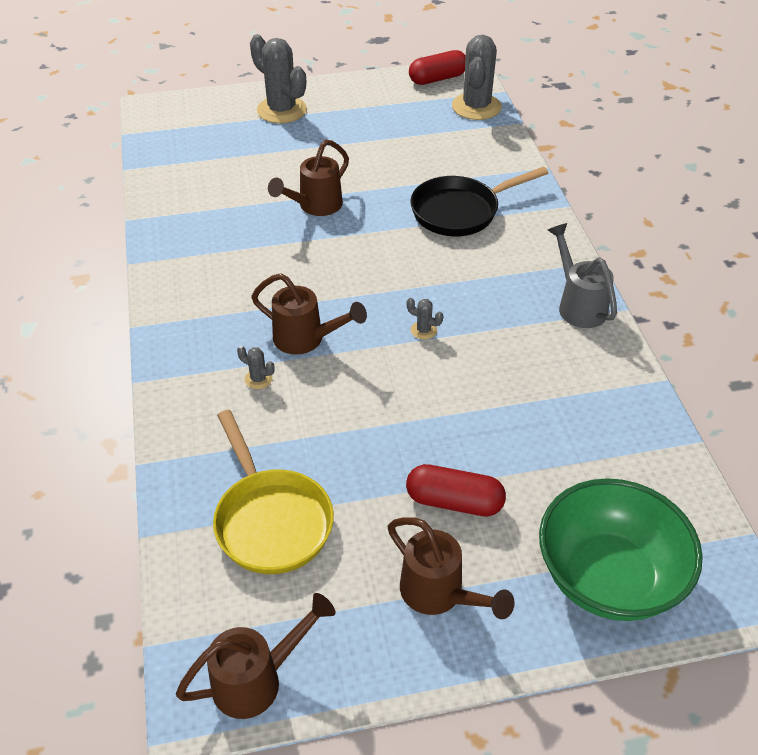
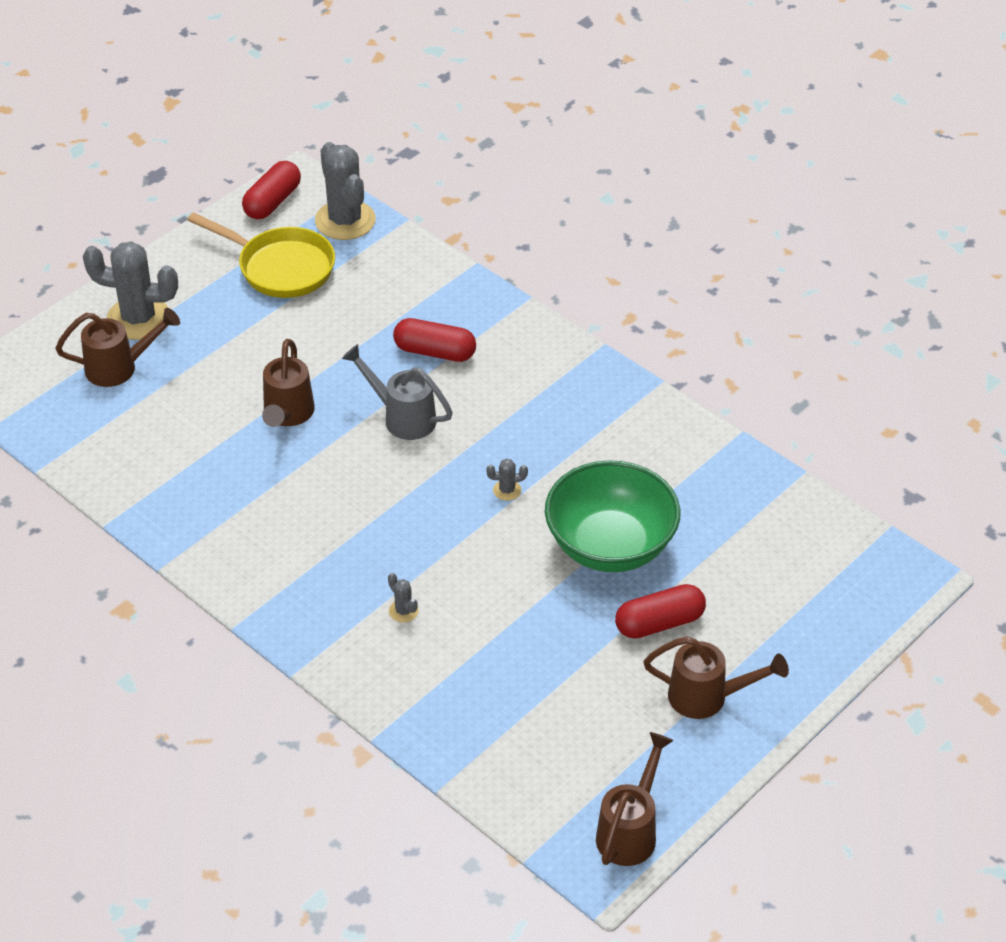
camera: 35 degrees left, 0 degrees up
yellow pan [213,410,334,574] -> yellow pan moved to [187,212,335,298]
grey cactus [237,346,275,389] -> grey cactus turned 60 degrees clockwise [388,573,419,622]
brown watering can [251,273,367,355] -> brown watering can moved to [55,308,180,387]
black pan [410,167,548,236] -> red capsule [393,318,476,362]
green bowl [539,478,703,621] -> green bowl moved to [545,460,680,572]
grey watering can [548,223,617,328] -> grey watering can moved to [342,344,453,440]

